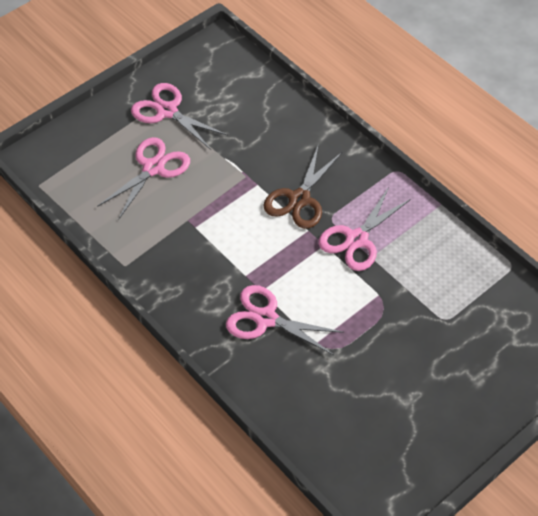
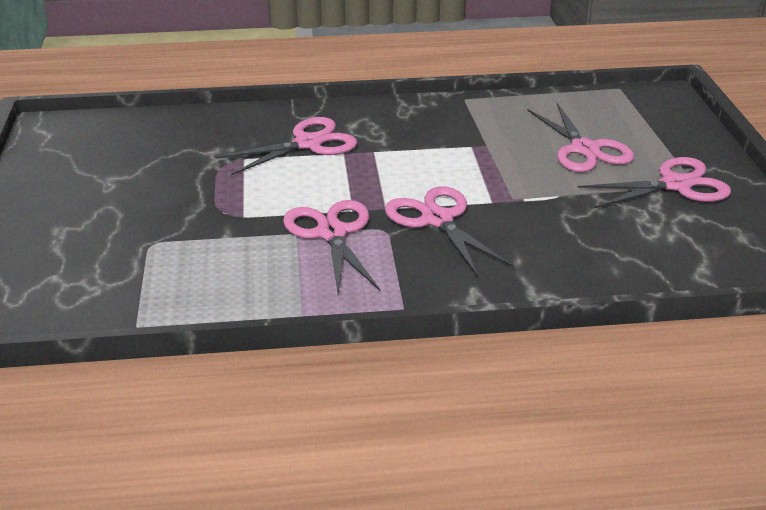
camera: 125 degrees right, 20 degrees down
brown scissors [263,146,342,229] -> pink scissors [385,186,513,276]

